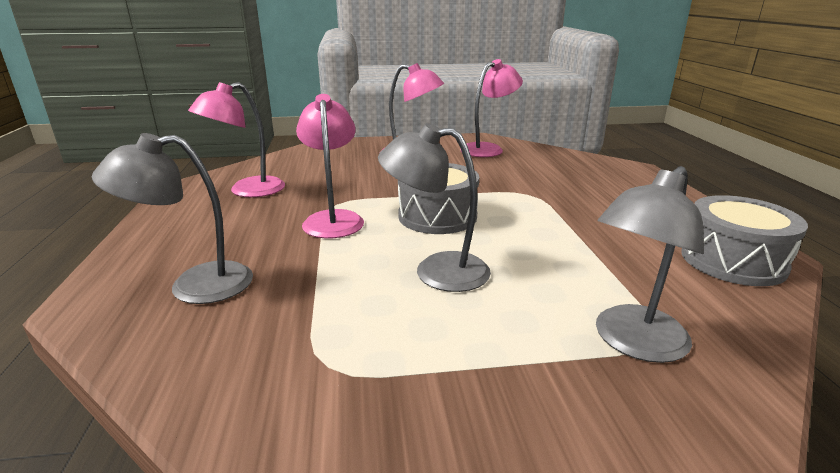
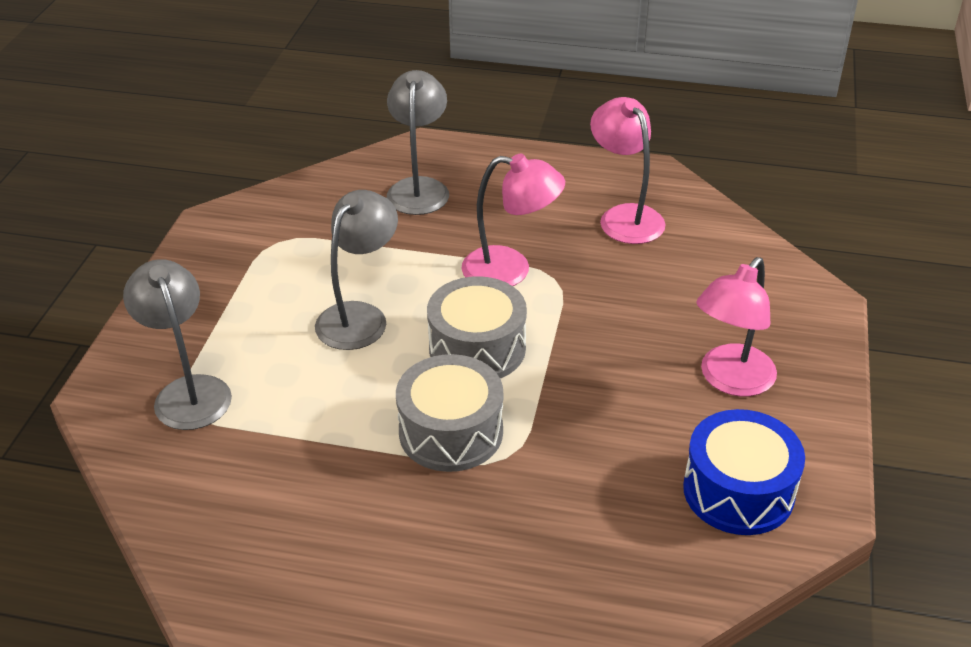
camera: 110 degrees right, 15 degrees up
pink lamp [460,59,523,157] -> blue drum [683,409,805,535]
grey drum [681,195,808,286] -> grey drum moved to [396,354,503,472]

